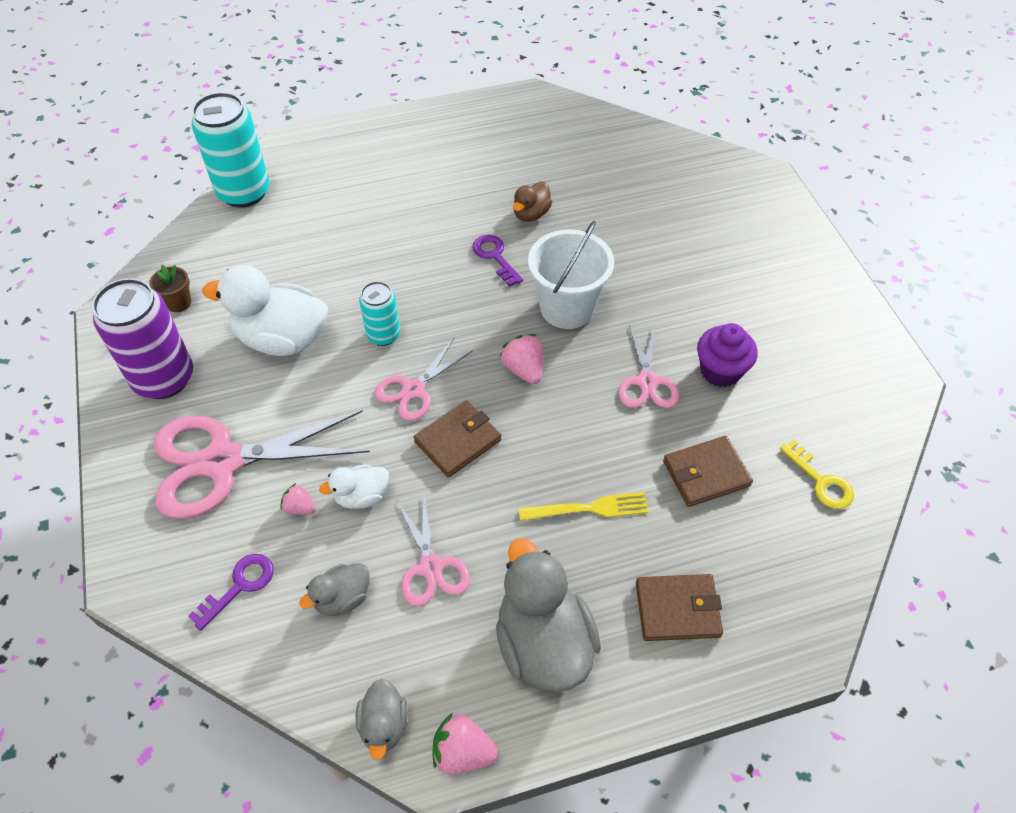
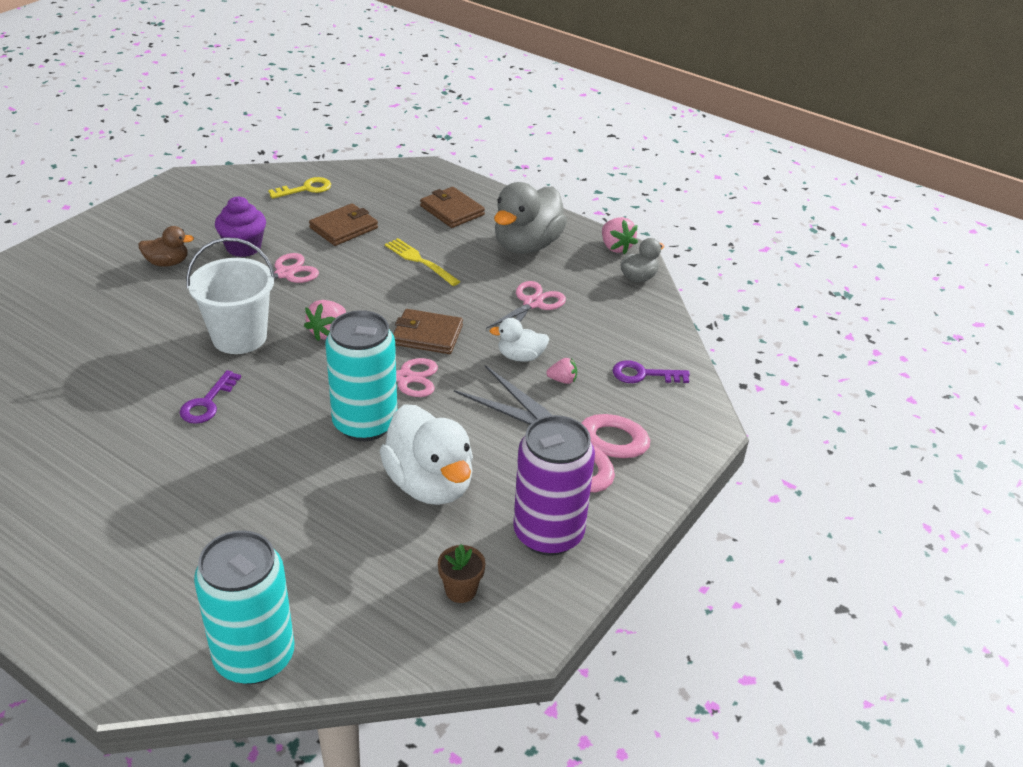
camera: 130 degrees left, 15 degrees down
pink strawberry [280,483,316,515] -> pink strawberry turned 75 degrees counterclockwise [546,358,577,384]
grey duck [299,563,370,616] -> none
white duck [319,464,389,509] -> white duck turned 150 degrees clockwise [490,318,549,362]
turquoise can [359,281,400,346] -> turquoise can [325,310,397,441], size x1.79
brown duck [513,182,552,222] -> brown duck moved to [138,226,194,267]
brown wallet [663,436,753,507] -> brown wallet turned 75 degrees counterclockwise [309,203,378,246]
yellow key [780,439,854,509] -> yellow key turned 45 degrees clockwise [268,177,331,199]

